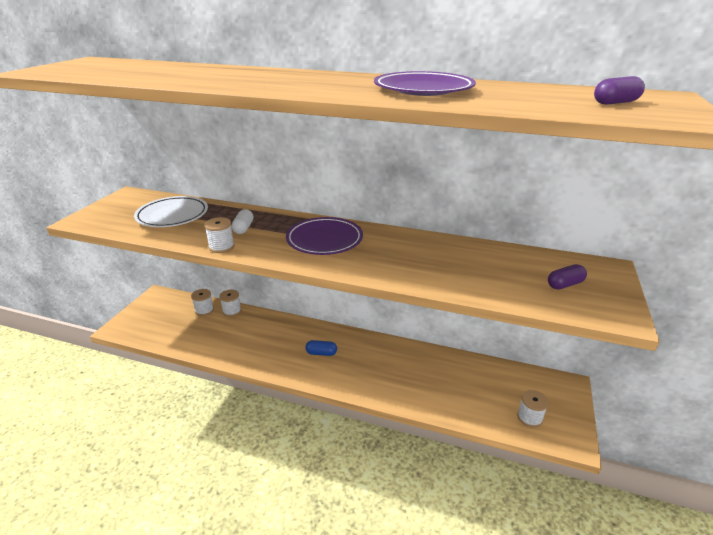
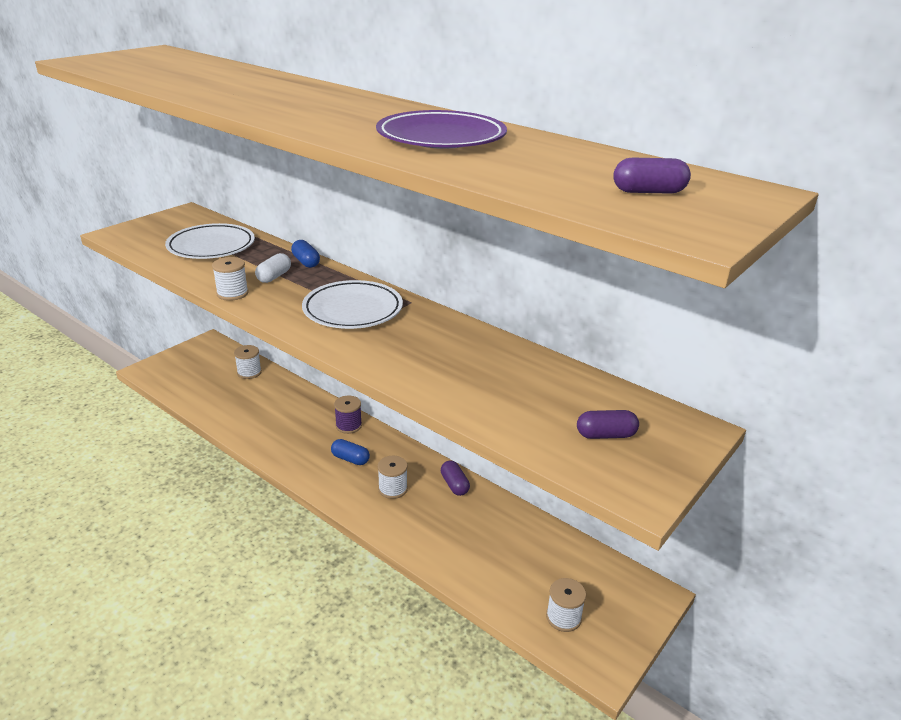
camera: 20 degrees right, 0 degrees up
white spool [219,290,242,317] -> white spool moved to [377,456,408,499]
purple plate [286,217,363,255] -> white plate [302,280,403,329]
none -> blue capsule [291,240,320,268]
none -> purple spool [334,396,362,434]
none -> purple capsule [441,460,470,496]

